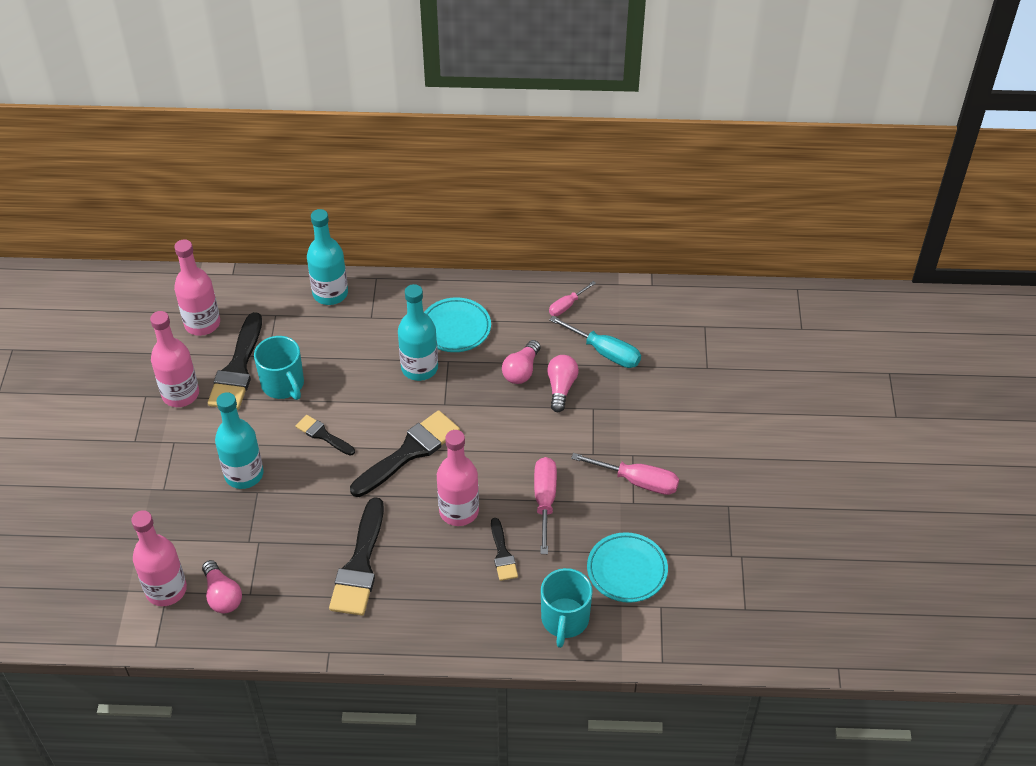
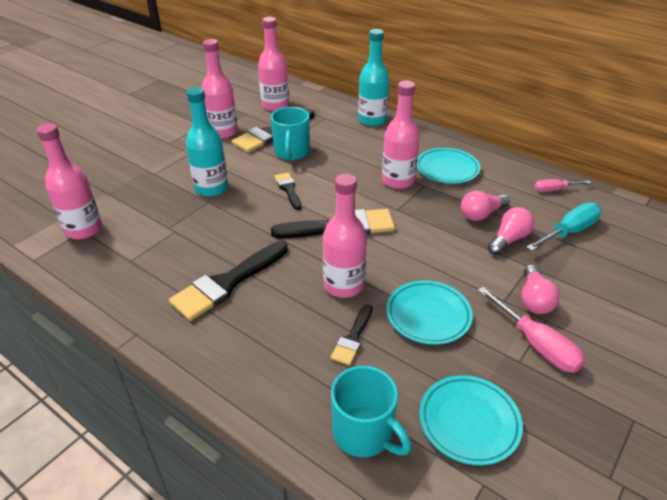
camera: 35 degrees right, 10 degrees down
pink light bulb [202,560,242,613] -> pink light bulb moved to [521,265,560,314]
turquoise bottle [398,284,438,381] -> pink bottle [382,81,420,189]
pink screwdriver [534,457,557,554] -> turquoise plate [386,280,473,345]
turquoise mug [541,568,592,648] -> turquoise mug turned 90 degrees counterclockwise [331,366,411,457]
turquoise screwdriver [549,316,641,368] -> turquoise screwdriver turned 105 degrees counterclockwise [526,203,601,251]

